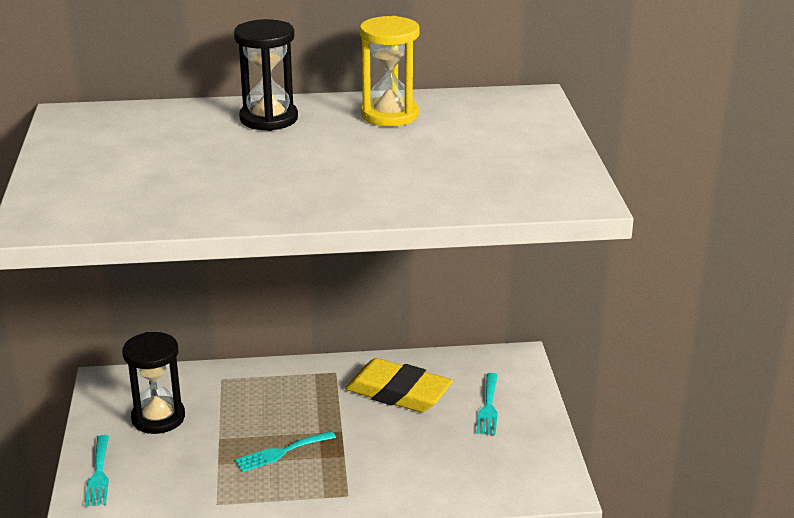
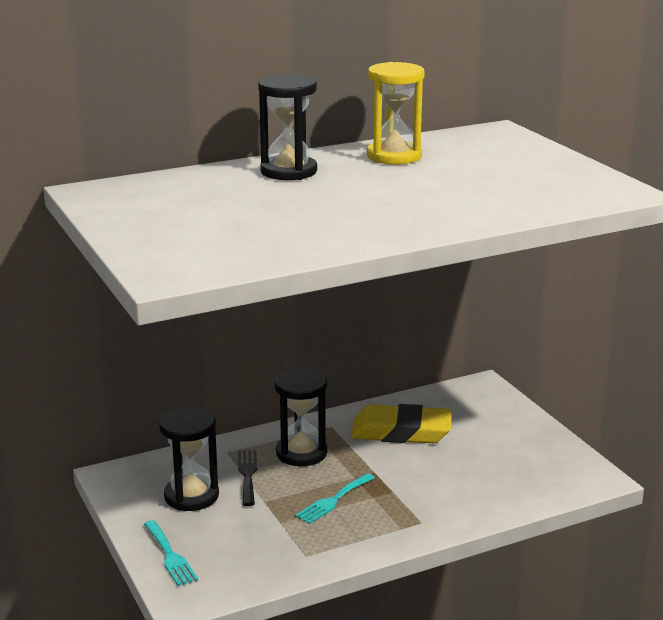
camera: 20 degrees left, 5 degrees down
turquoise fork [476,373,498,435] -> none
none -> black fork [238,450,257,506]
none -> black hourglass [275,368,327,466]

